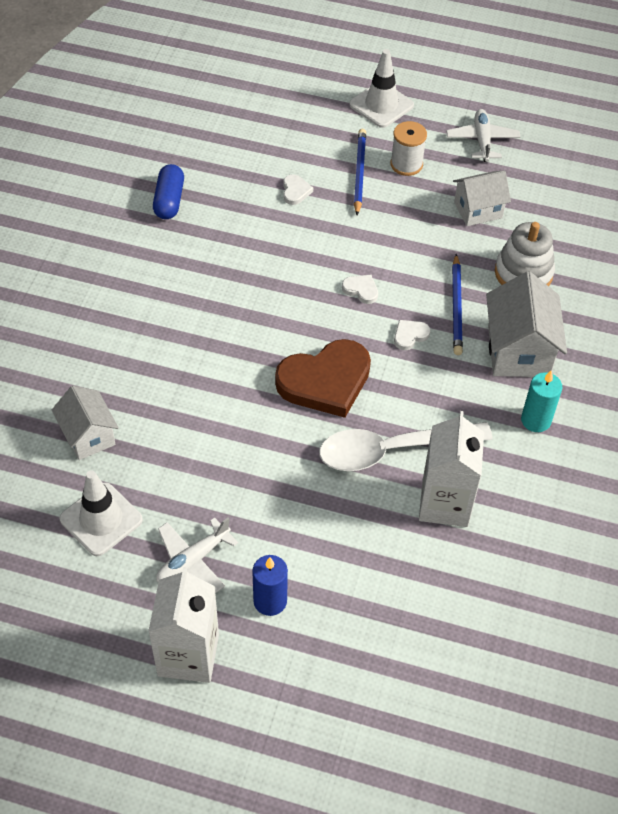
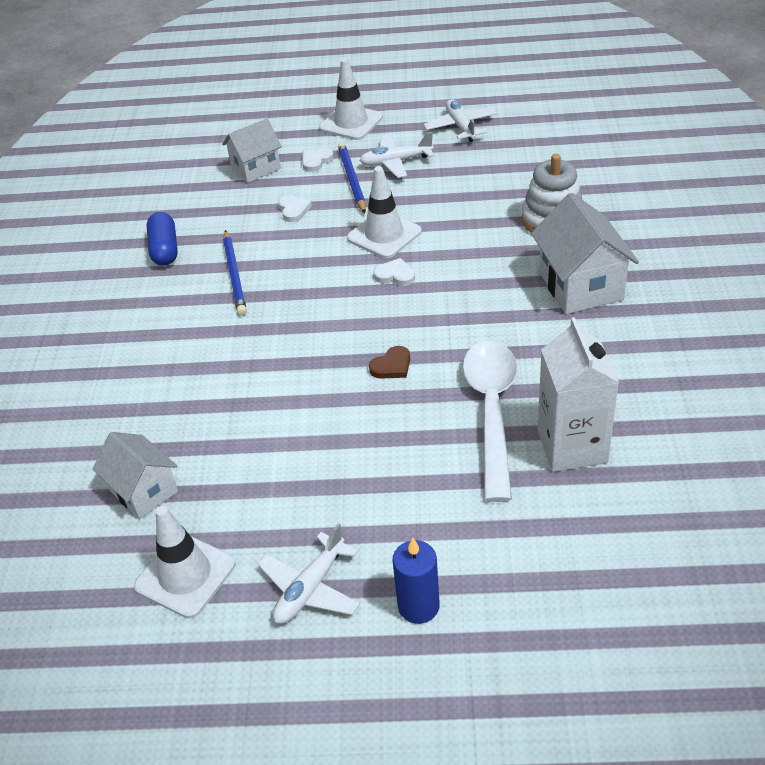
camera: 10 degrees left, 10 degrees down
white carton [148,567,219,683] -> none
brown heart [275,339,371,418] -> brown heart [369,346,410,379], size x0.41
white spoon [319,422,493,471] -> white spoon turned 120 degrees clockwise [463,340,517,502]
white spool [391,121,427,176] -> white plane [359,132,434,178]
white heart [394,320,430,350] -> white heart moved to [302,148,334,172]
blue pencil [452,254,463,355] -> blue pencil moved to [223,230,247,316]
white house [453,170,511,226] -> white house moved to [222,119,282,183]
turquoise candle [521,371,563,432] -> none
none -> white traffic cone [347,166,422,259]

